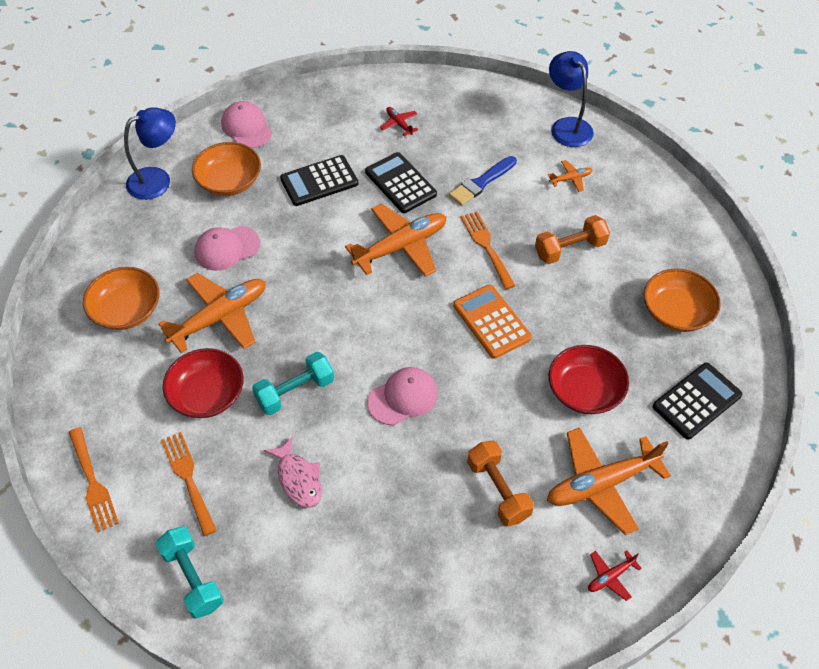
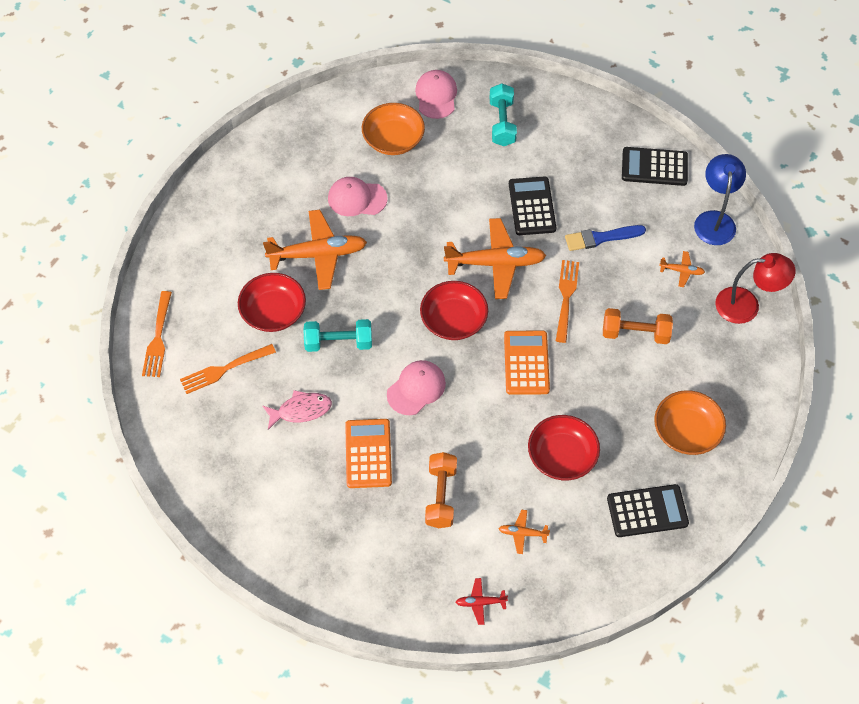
camera: 30 degrees right, 5 degrees up
orange bowl [83,267,160,330] -> none
blue lamp [124,107,176,200] -> none
turquoise dumbbell [156,526,224,619] -> turquoise dumbbell moved to [490,84,517,146]
orange fork [161,432,217,536] -> orange fork turned 120 degrees counterclockwise [180,344,276,394]
pink fish [264,436,322,508] -> pink fish turned 105 degrees counterclockwise [263,390,332,430]
black calculator [280,155,358,206] -> black calculator moved to [622,147,688,186]
pink cap [367,367,438,425] -> pink cap turned 45 degrees counterclockwise [387,360,446,415]
red plane [380,107,418,136] -> none
orange plane [547,428,671,535] -> orange plane [498,510,550,554], size x0.45
none -> orange calculator [345,419,392,488]
none -> red bowl [420,281,488,340]
none -> red lamp [715,253,796,324]

